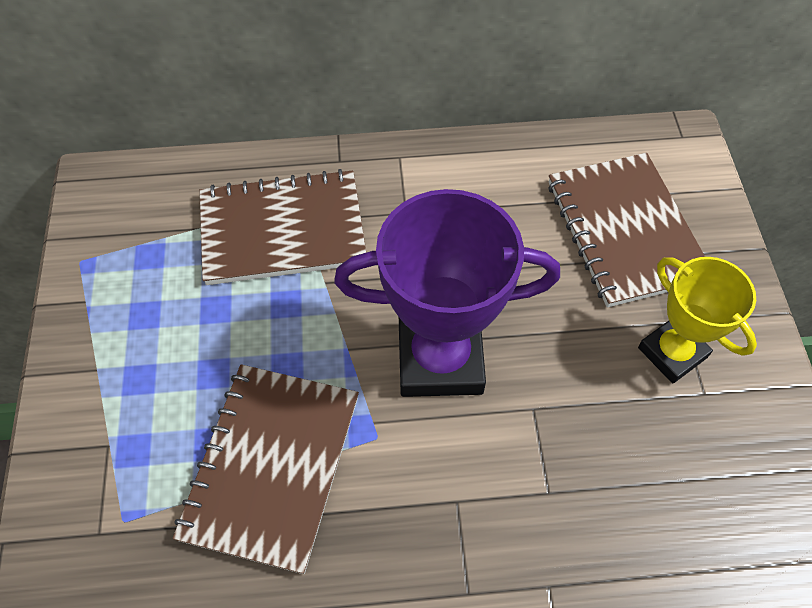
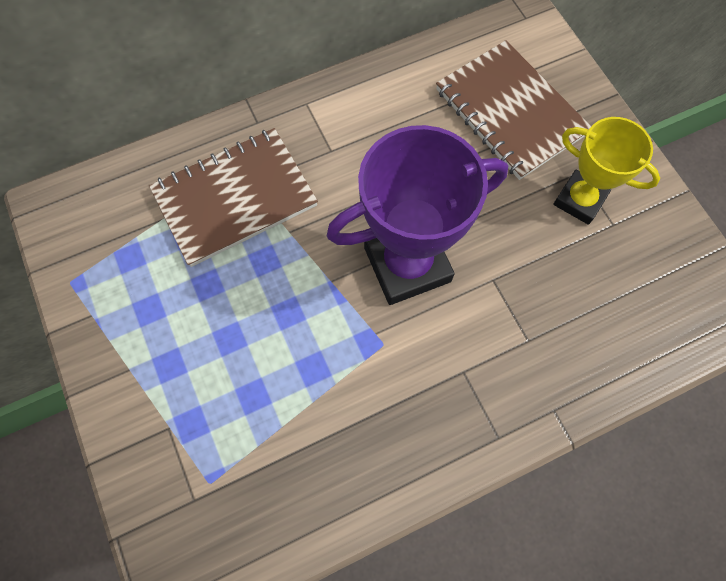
camera: 20 degrees left, 10 degrees up
brown notebook [173,364,359,574] -> none

